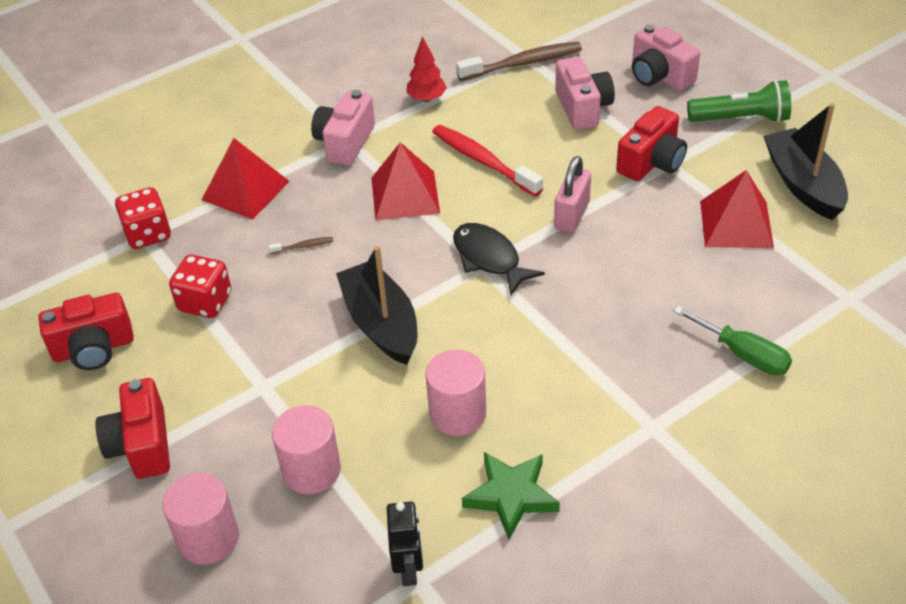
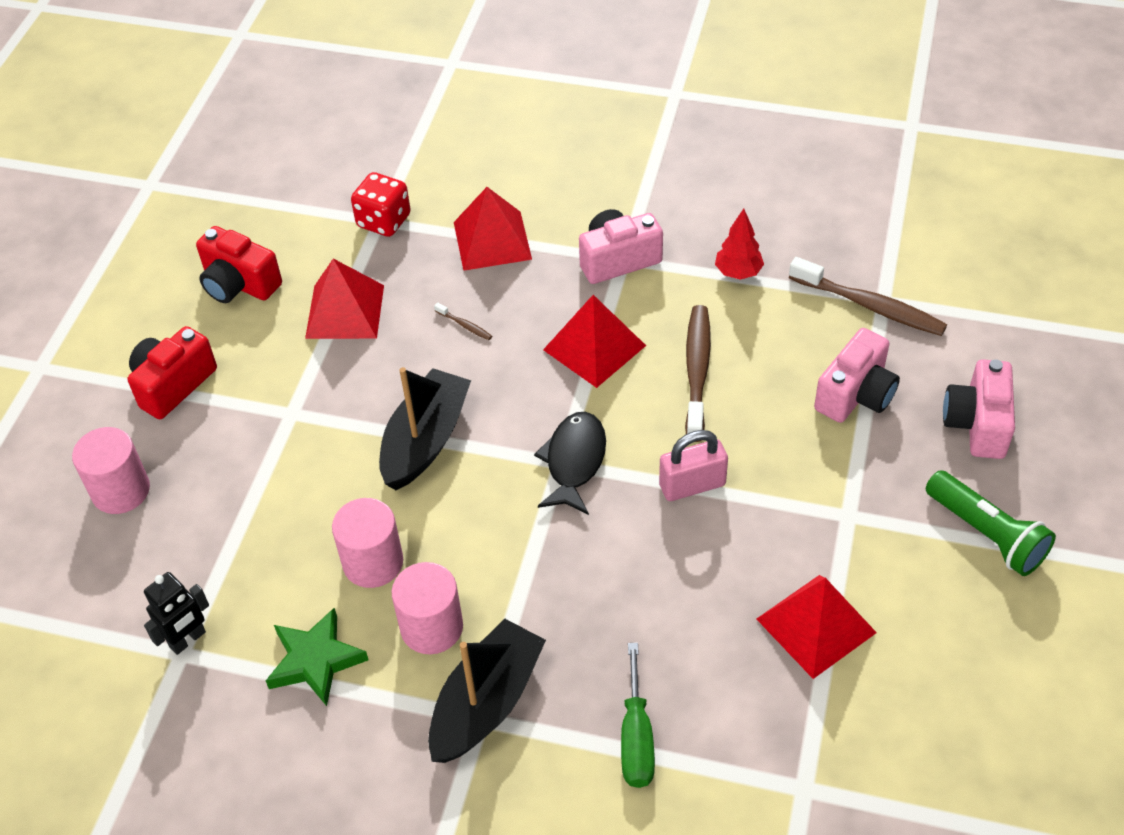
camera: 50 degrees right, 5 degrees up
red dice [169,255,232,318] -> red pyramid [305,259,384,339]
pink cylinder [272,405,341,494] -> pink cylinder moved to [392,562,463,654]
red toothbrush [432,125,543,196] -> brown toothbrush [685,305,711,442]
red camera [616,106,687,181] -> none
black boat [763,103,848,220] -> black boat moved to [428,619,546,763]

